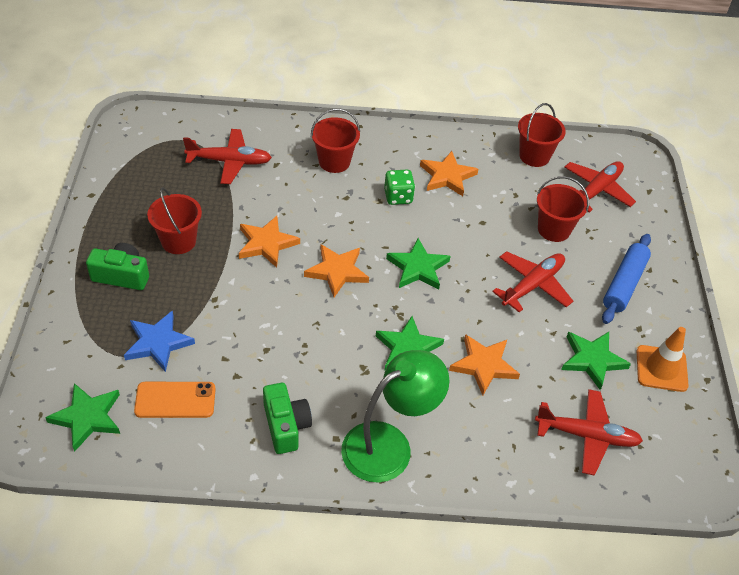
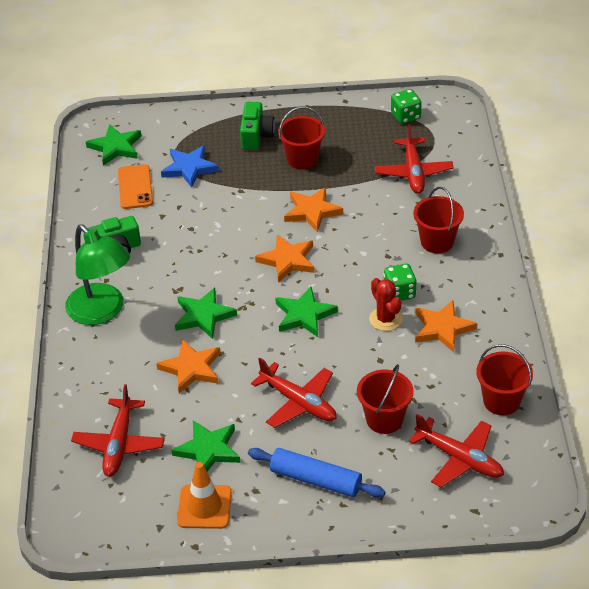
camera: 90 degrees right, 5 degrees down
none -> red cactus [369,278,403,331]
none -> green dice [391,89,422,124]

